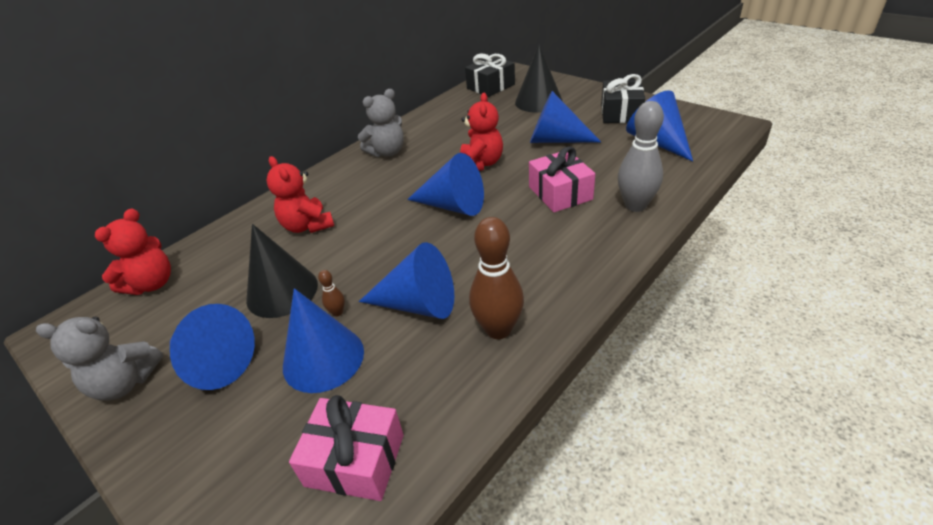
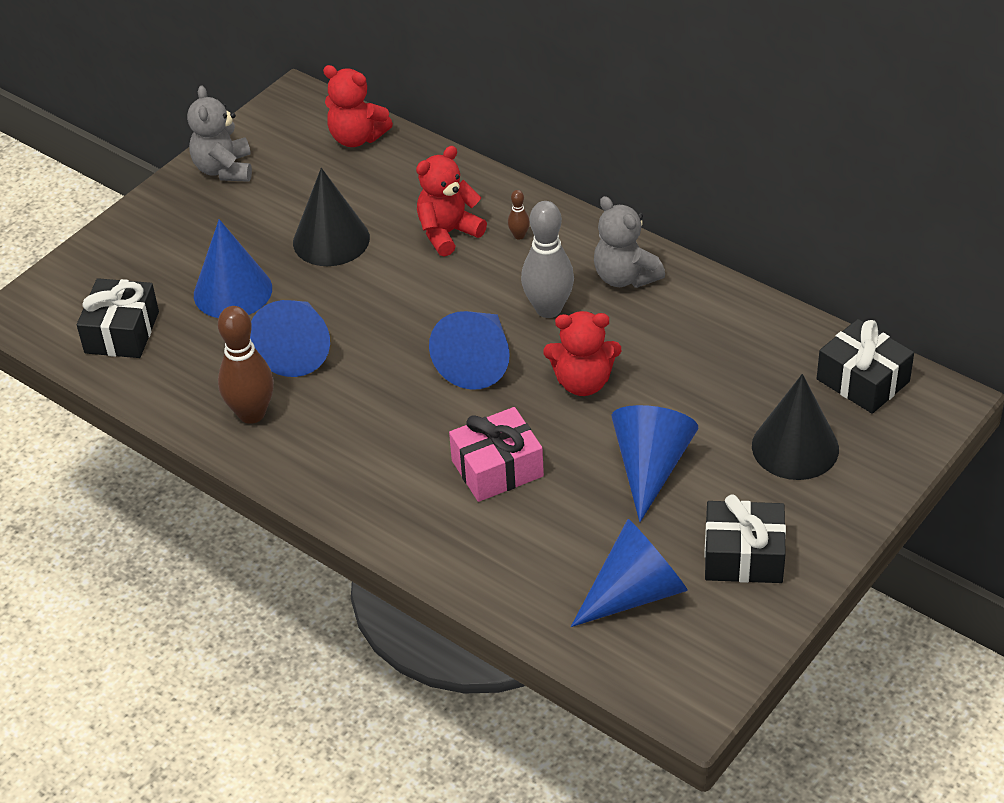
camera: 85 degrees right, 5 degrees up
blue cone [170,304,255,390] -> none
pink gift [289,395,404,501] -> black gift [77,278,159,358]
brown bowling pin [318,270,345,317] -> brown bowling pin moved to [508,190,530,239]
grey bowling pin [618,101,664,212] -> grey bowling pin moved to [521,201,574,318]

